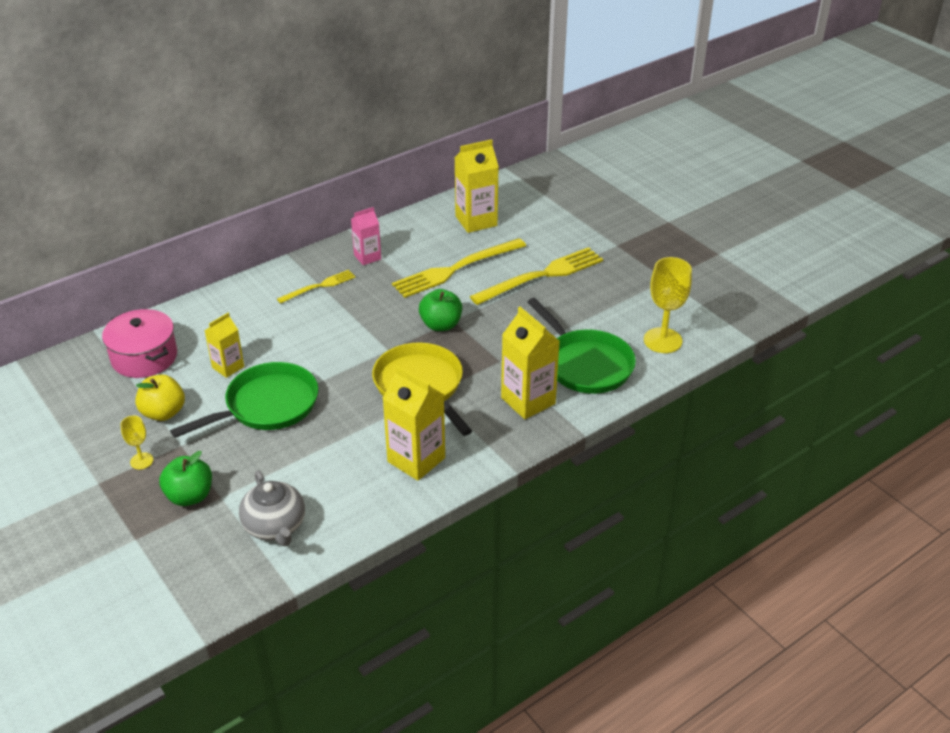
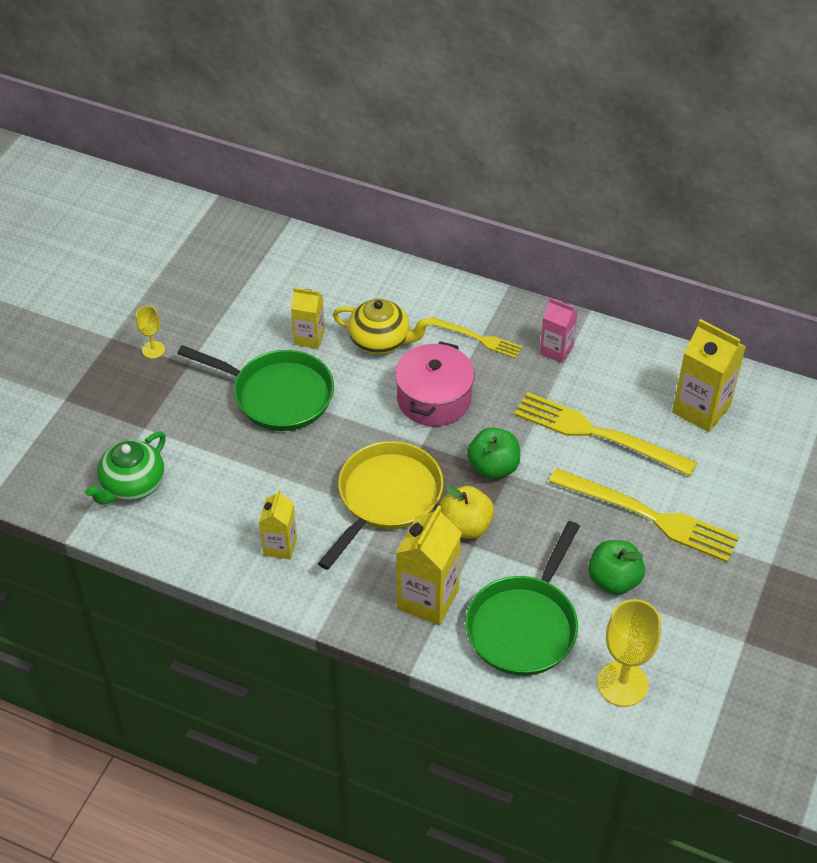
camera: 60 degrees right, 10 degrees up
pink pot [102,309,177,378] -> pink pot moved to [395,341,475,426]
yellow apple [135,375,185,421] -> yellow apple moved to [440,486,494,539]
green apple [159,451,212,506] -> green apple moved to [588,540,645,595]
grey teapot [239,470,305,546] -> green teapot [85,432,166,505]
yellow carton [383,366,445,481] -> yellow carton [259,490,297,560], size x0.61
none -> yellow teapot [333,299,432,354]

